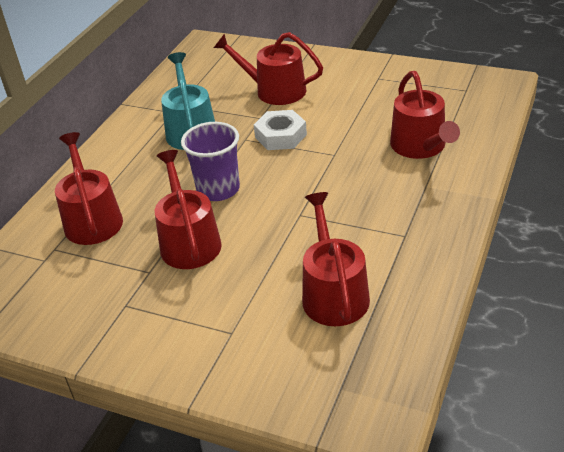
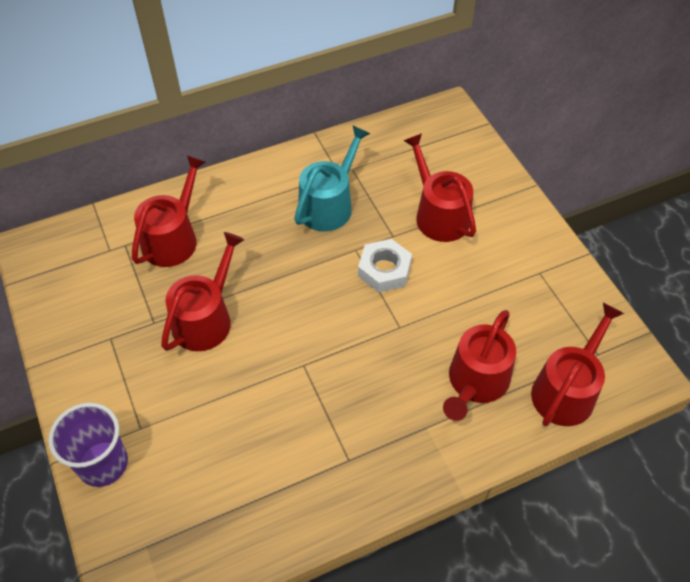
camera: 40 degrees right, 15 degrees up
purple cup [181,122,240,201] -> purple cup moved to [48,402,128,487]
red watering can [302,192,370,326] -> red watering can moved to [531,303,624,426]

